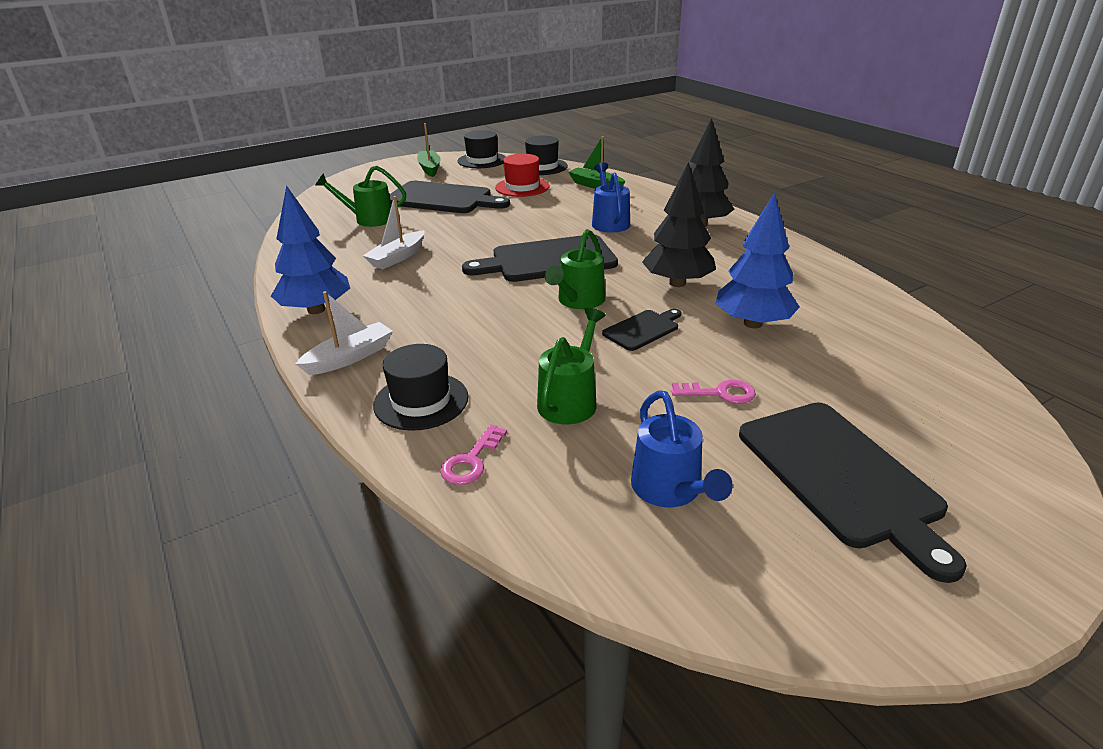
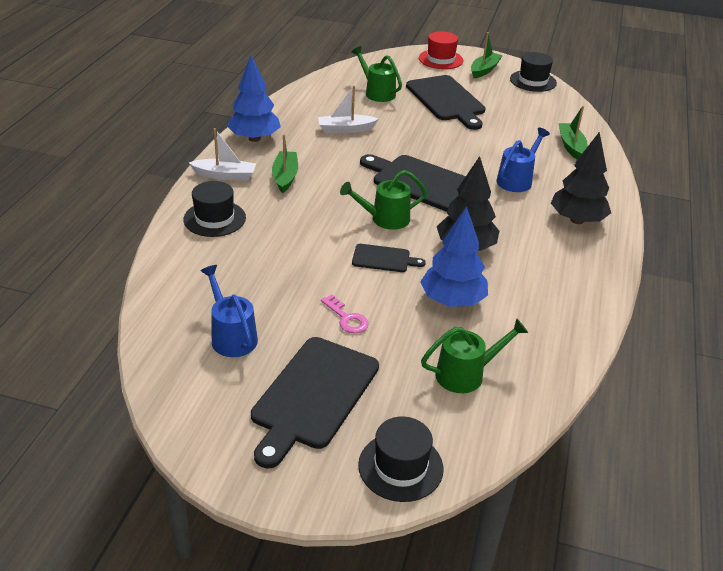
camera: 45 degrees right, 5 degrees up
pink key [440,424,507,485] -> none
red hat [495,154,550,197] -> red hat moved to [419,31,463,69]
black hat [525,136,568,175] -> black hat moved to [358,416,443,502]
green watering can [537,308,606,425] -> green watering can moved to [421,318,528,393]
blue watering can [631,390,733,507] -> blue watering can turned 120 degrees clockwise [200,265,258,357]
none -> green boat [272,134,298,193]

